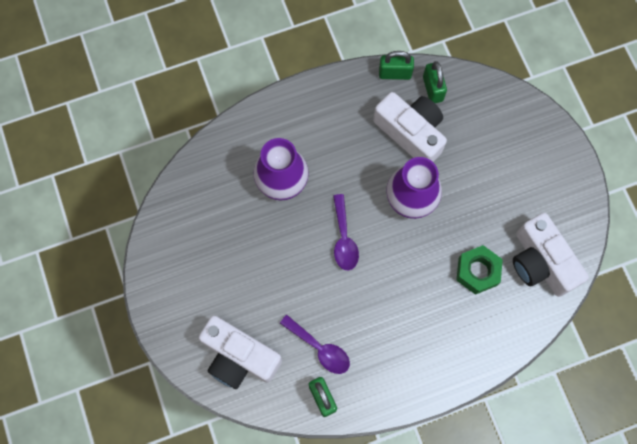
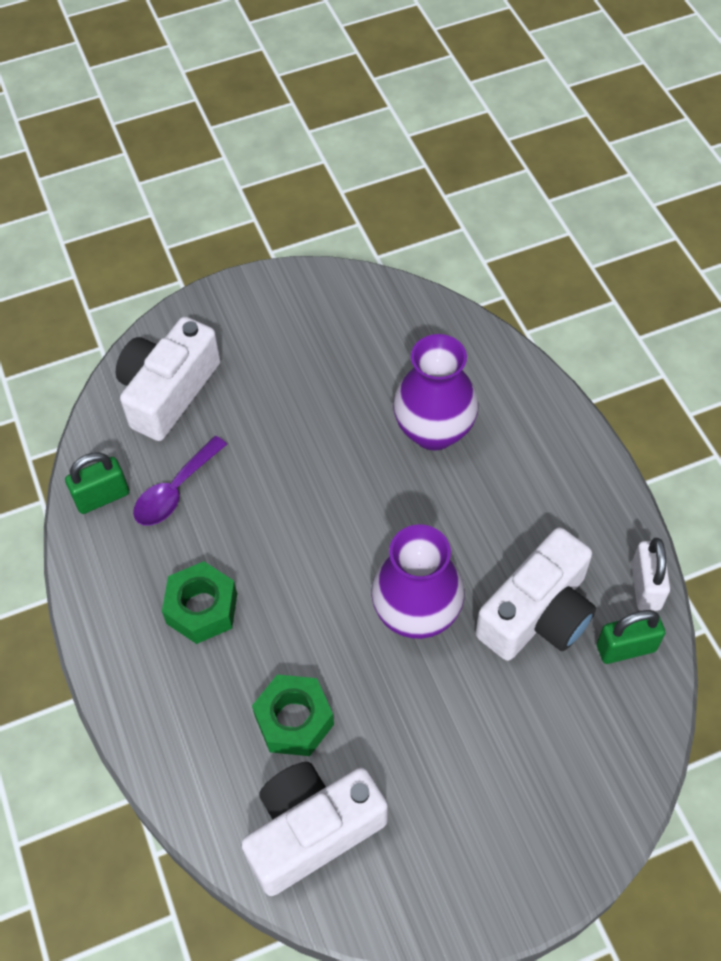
camera: 90 degrees right, 15 degrees down
purple spoon [333,194,359,270] -> none
green padlock [379,51,414,80] -> white padlock [631,538,670,611]
none -> green nut [162,561,237,644]

